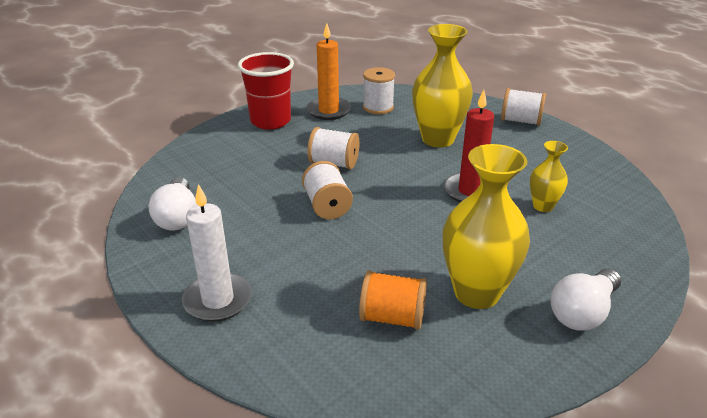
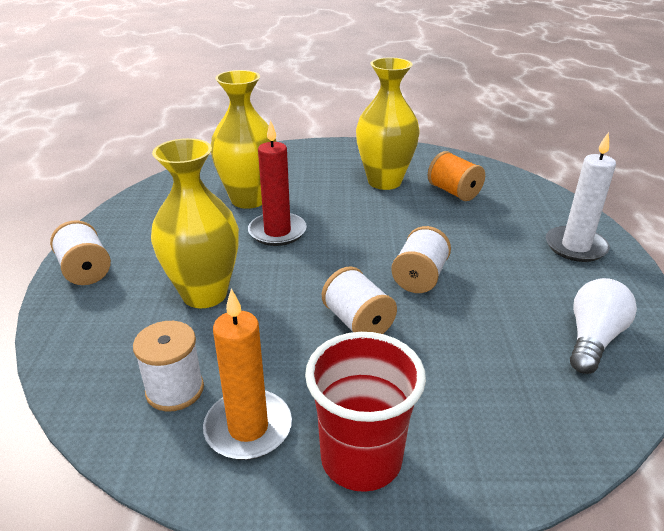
camera: 140 degrees left, 0 degrees up
yellow vase [530,141,568,212] -> yellow vase [211,70,277,209], size x1.90
white light bulb [551,268,621,331] -> none

